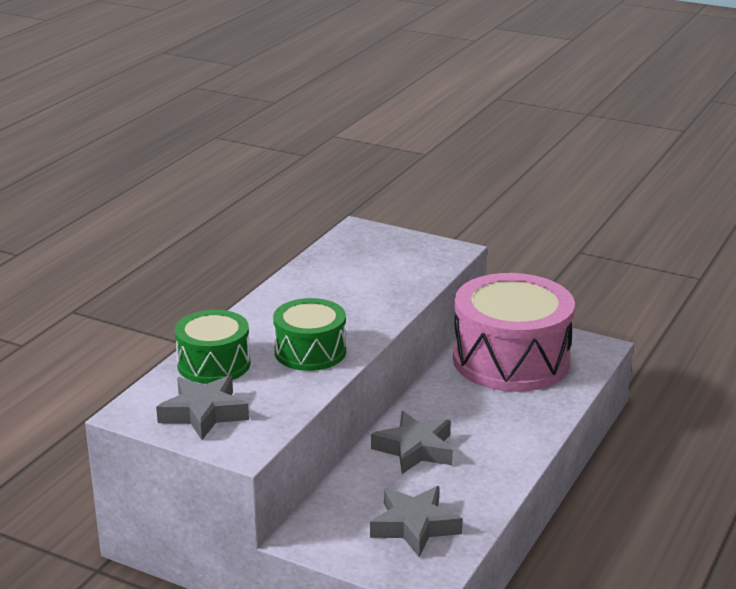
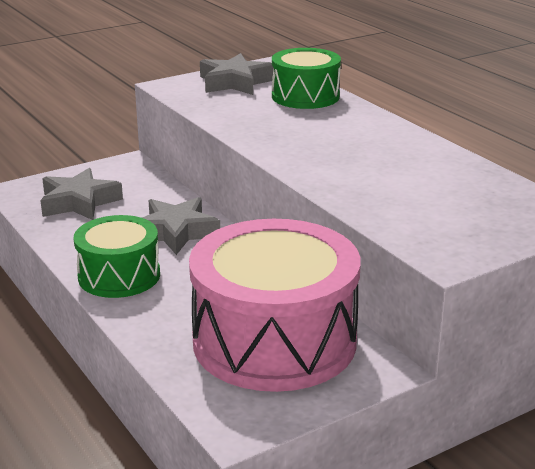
camera: 120 degrees right, 0 degrees up
green drum [273,298,346,371] -> green drum moved to [74,215,160,298]

